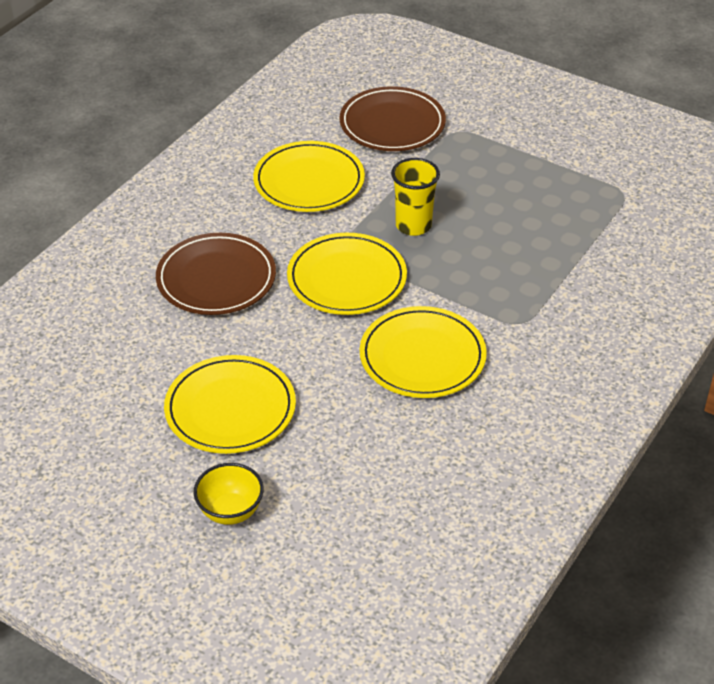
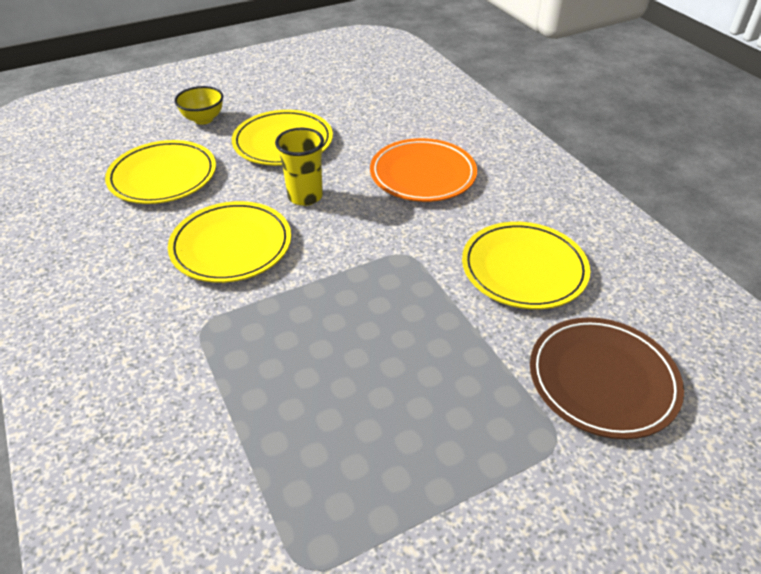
camera: 120 degrees right, 0 degrees up
brown plate [156,233,276,315] -> orange plate [370,138,477,202]
yellow plate [287,233,407,315] -> yellow plate moved to [105,140,216,204]
yellow cup [391,158,440,236] -> yellow cup moved to [275,128,324,206]

